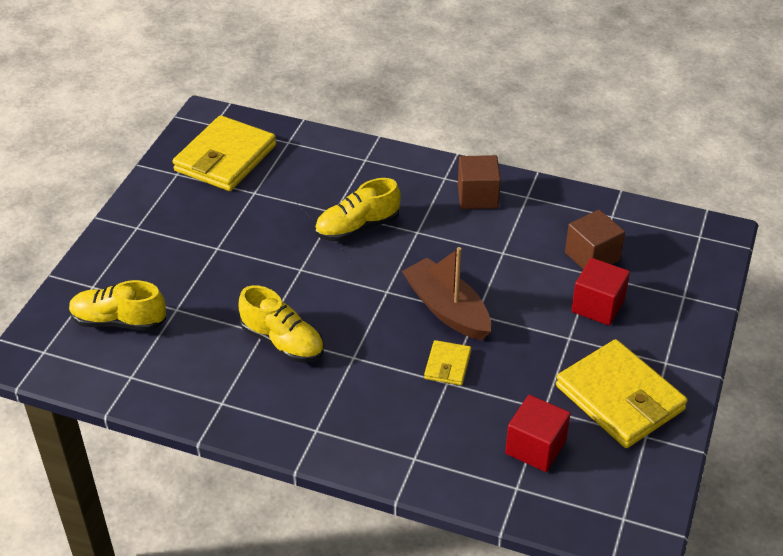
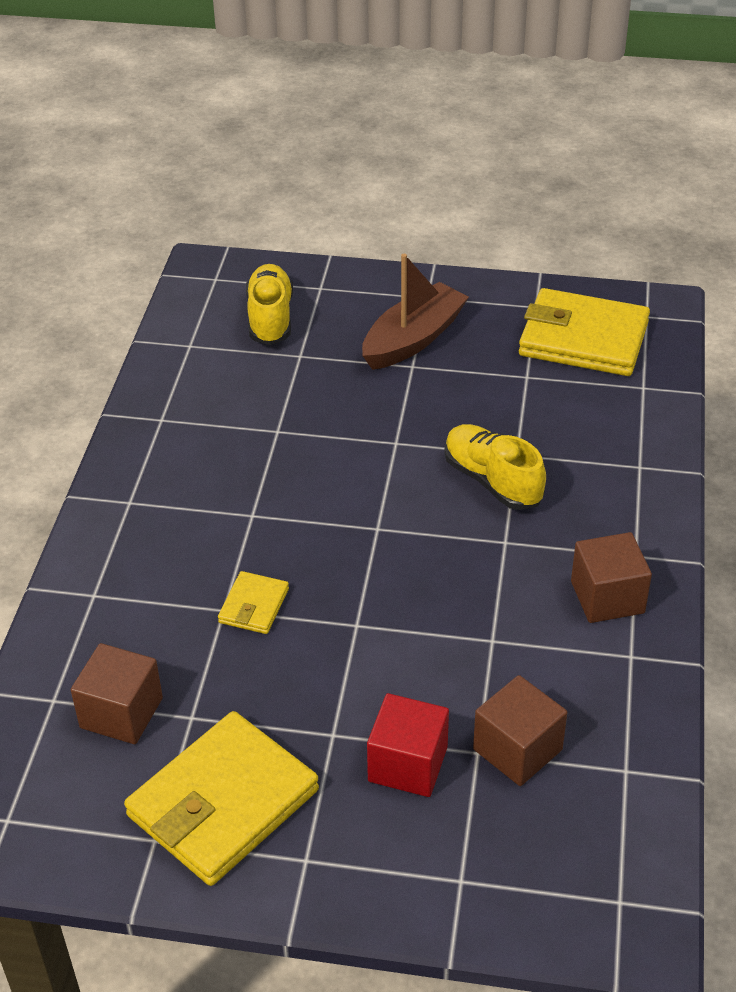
camera: 80 degrees right, 0 degrees up
yellow shoe [238,285,324,363] -> none
brown boat [402,247,491,340] -> brown boat moved to [362,254,469,370]
yellow wallet [424,340,471,385] -> yellow wallet turned 75 degrees counterclockwise [218,571,289,634]
red cube [505,395,570,472] -> brown cube [71,643,163,744]

